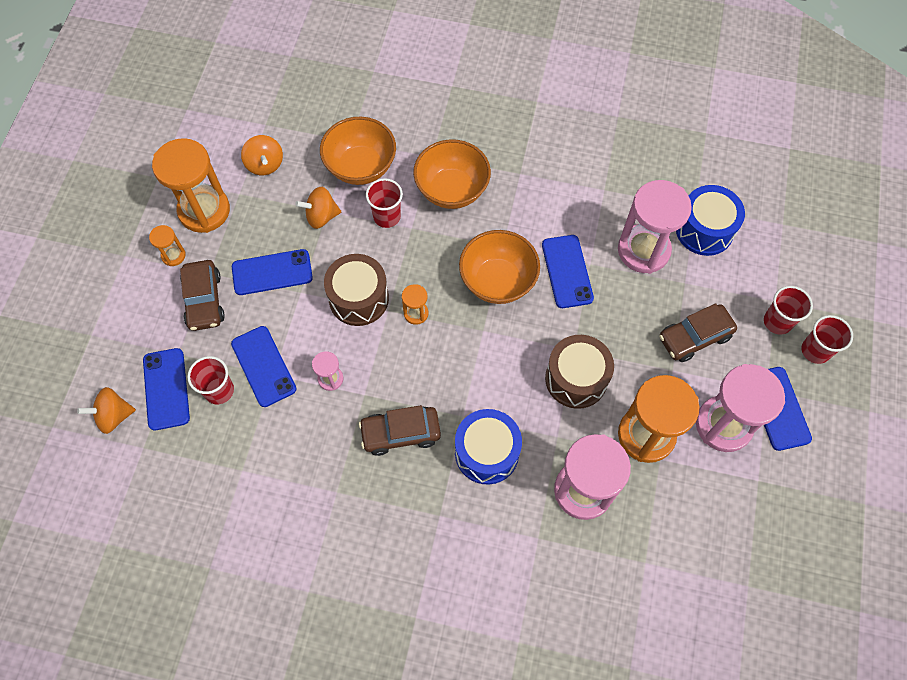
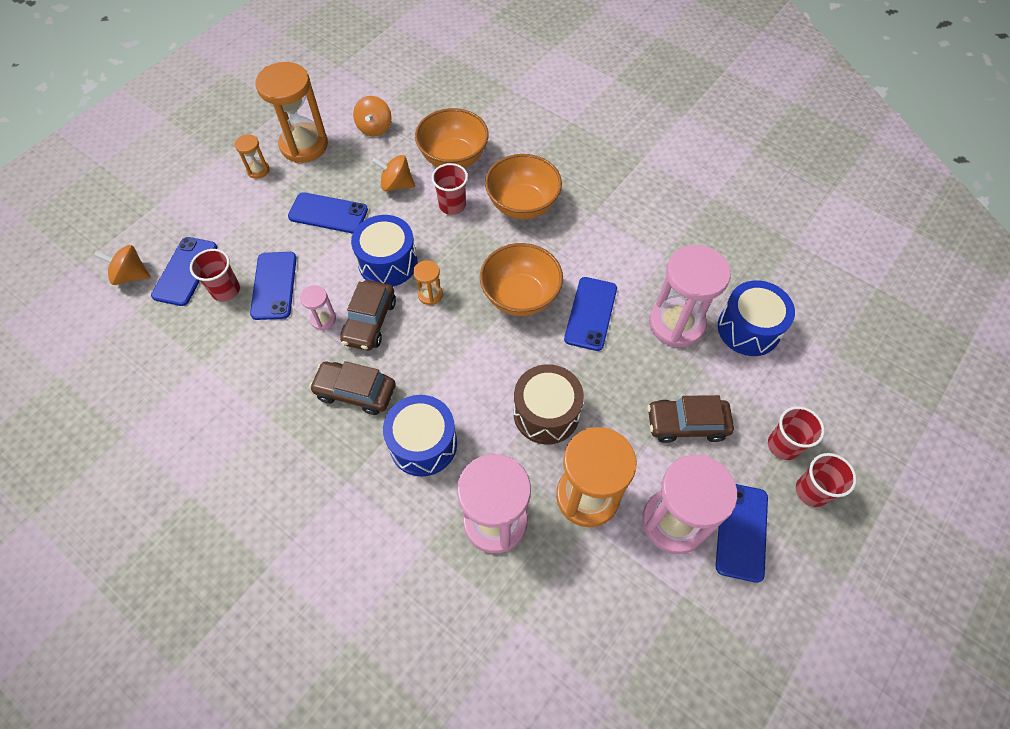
camera: 25 degrees right, 5 degrees down
brown car [180,260,225,331] -> brown car moved to [340,280,396,351]
brown drum [324,254,389,326] -> blue drum [351,215,418,286]

